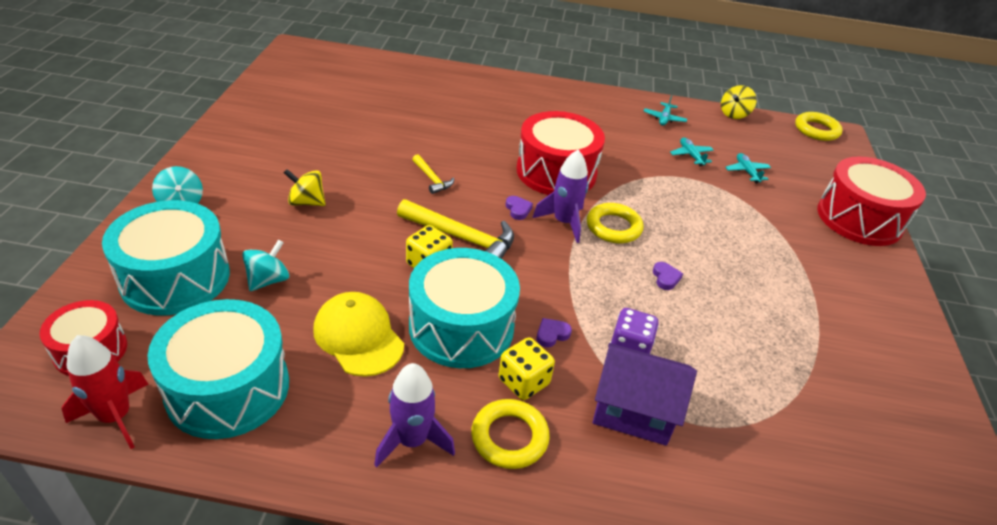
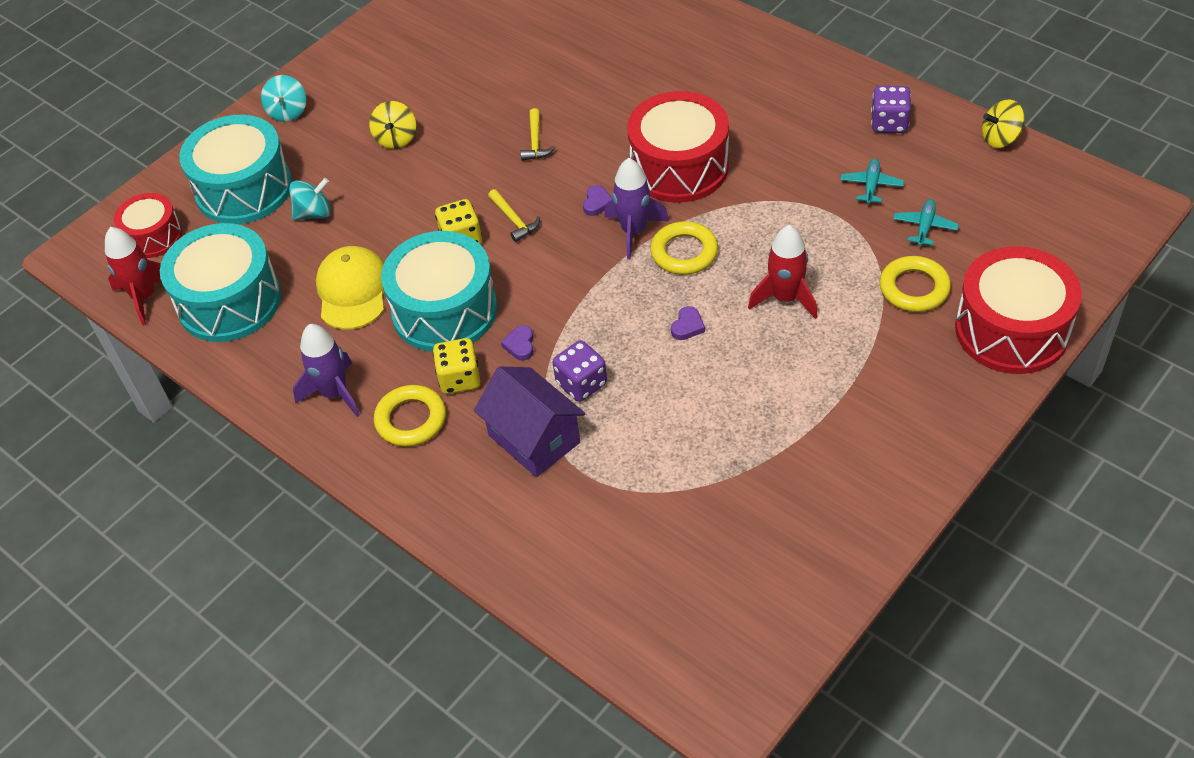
camera: 40 degrees right, 10 degrees up
yellow spinning top [284,169,326,206] -> yellow spinning top turned 135 degrees counterclockwise [369,101,416,149]
yellow hammer [397,199,514,259] -> yellow hammer [488,189,540,242], size x0.52
purple heart [537,318,572,347] -> purple heart turned 90 degrees counterclockwise [501,325,534,361]
turquoise plane [644,95,687,126] -> purple dice [871,86,911,133]
yellow ring [795,112,843,141] -> yellow ring moved to [879,256,951,312]
none -> red rocket [748,225,817,319]

